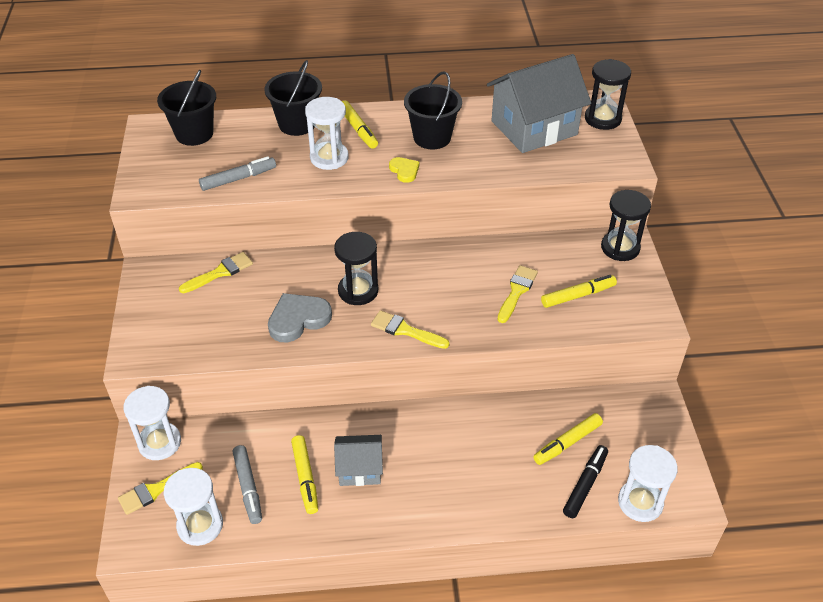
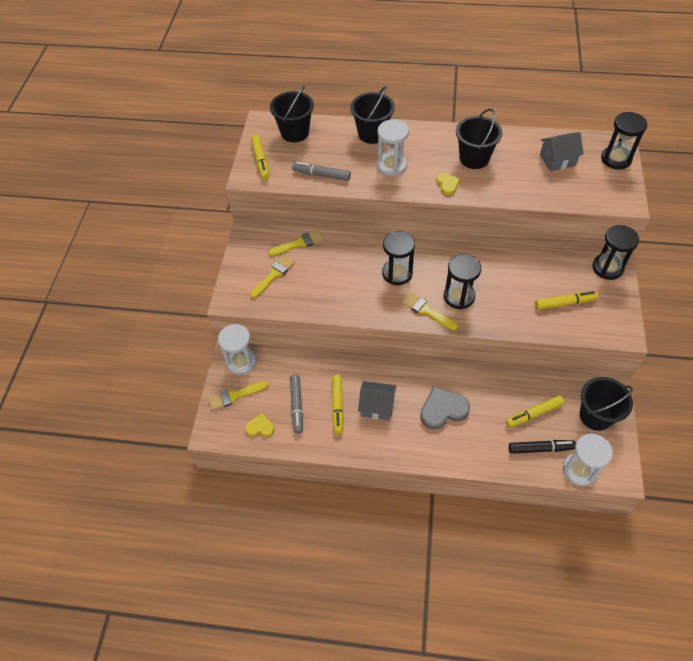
camera: 15 degrees right, 10 degrees up
white hourglass [164,468,223,546] -> yellow heart [245,413,275,437]
grey marker [199,156,276,191] -> grey marker turned 150 degrees counterclockwise [292,162,351,181]
grey heart [268,293,332,343] -> grey heart moved to [420,387,470,429]
yellow marker [342,100,378,149] -> yellow marker moved to [251,135,270,179]
grey house [487,54,591,153] -> grey house [540,132,584,172], size x0.53
yellow brush [497,265,538,323] -> yellow brush moved to [250,255,295,298]
black marker [563,445,608,518] -> black marker turned 45 degrees clockwise [509,440,576,454]
none -> black hourglass [444,254,481,309]
none -> black bucket [580,377,633,431]

